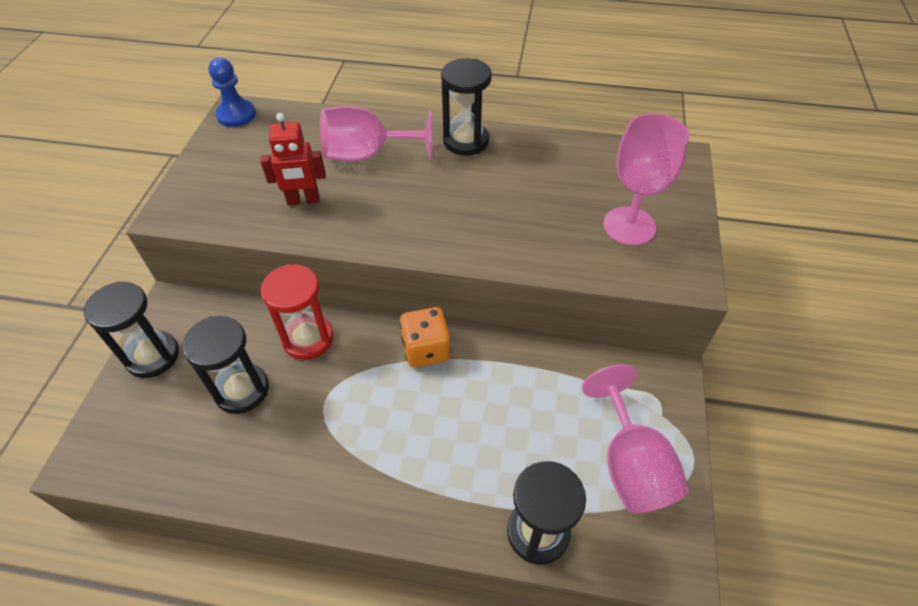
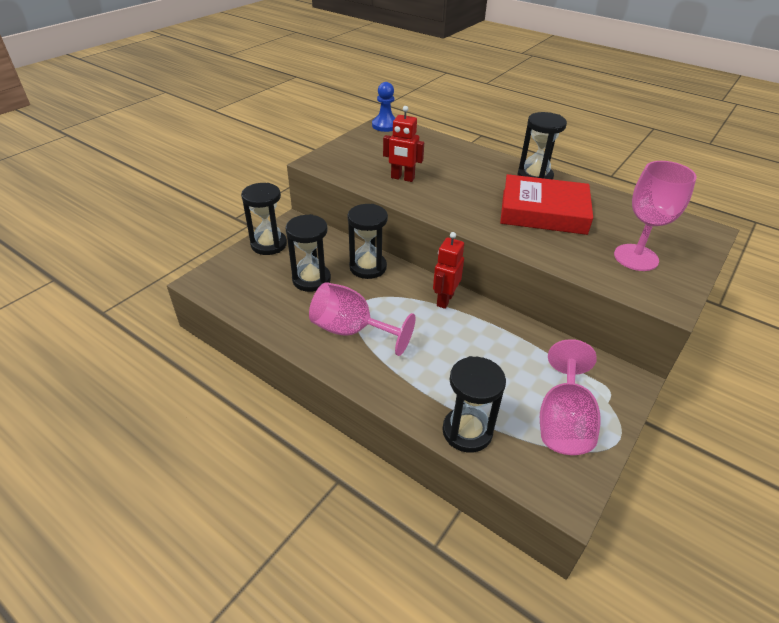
camera: 25 degrees right, 10 degrees down
red hourglass [261,264,333,360] -> black hourglass [347,204,388,279]
pink goblet [320,106,432,161] -> pink goblet moved to [309,282,416,356]
orange dice [399,307,451,368] -> red robot [433,232,464,309]
none -> red book [500,174,593,235]

